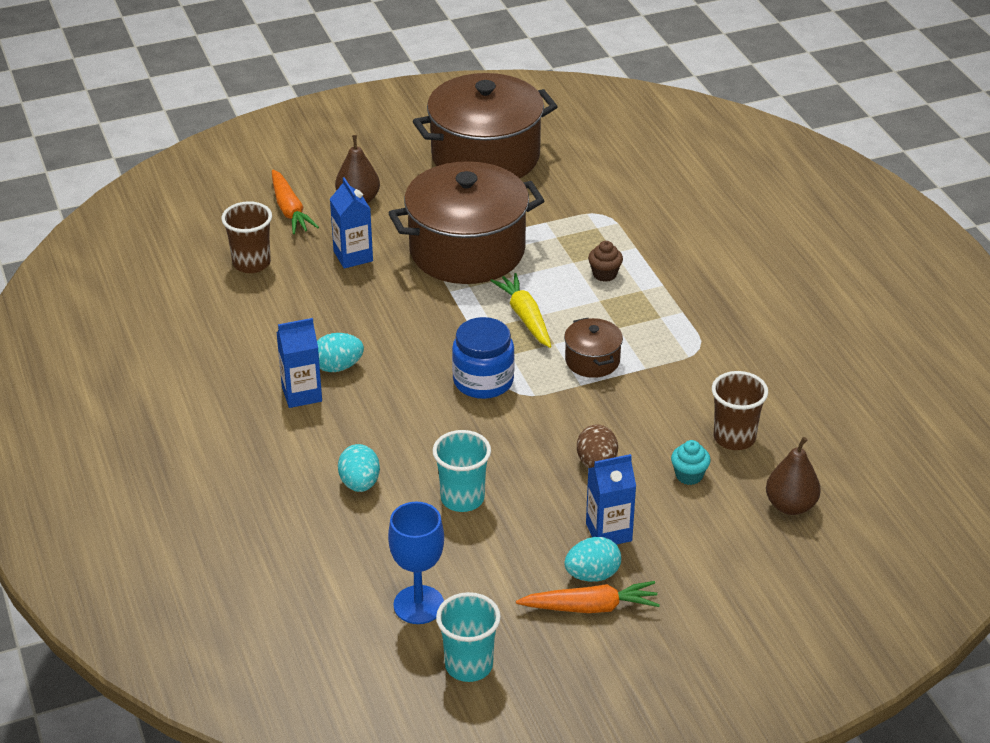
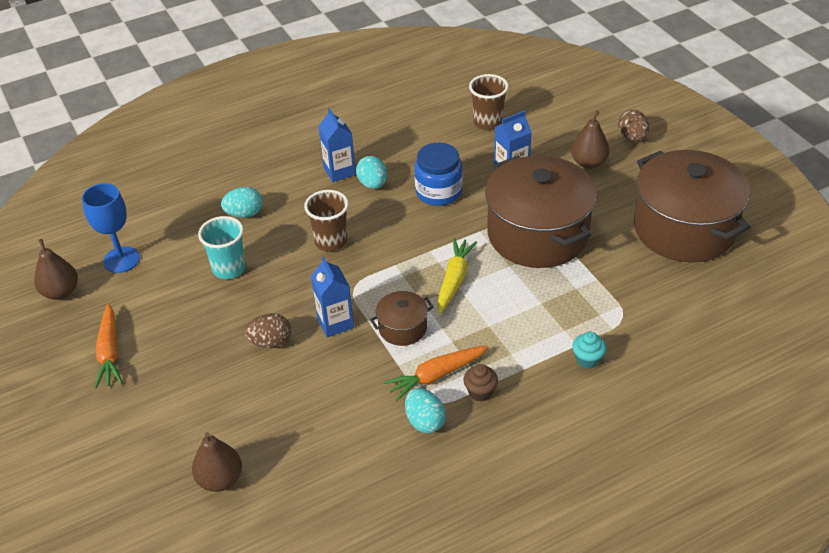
camera: 85 degrees right, 5 degrees up
orange carrot [272,170,319,234] -> orange carrot moved to [384,345,489,401]
turquoise cup [436,592,501,682] -> brown pear [34,239,78,300]
blue jar [452,317,515,399] -> blue jar moved to [414,143,463,206]
yellow carrot [490,273,551,348] -> yellow carrot turned 45 degrees counterclockwise [437,238,477,314]
turquoise egg [564,537,621,582] -> turquoise egg moved to [405,388,446,433]
blue carton [586,454,636,545] -> blue carton moved to [311,257,354,337]
brown cupcake [588,241,623,282] -> brown cupcake moved to [463,364,498,402]
turquoise cupcake [671,440,711,485] -> turquoise cupcake moved to [572,332,606,369]
brown cup [712,371,768,450] -> brown cup moved to [304,190,349,252]
none -> brown egg [618,109,649,141]

